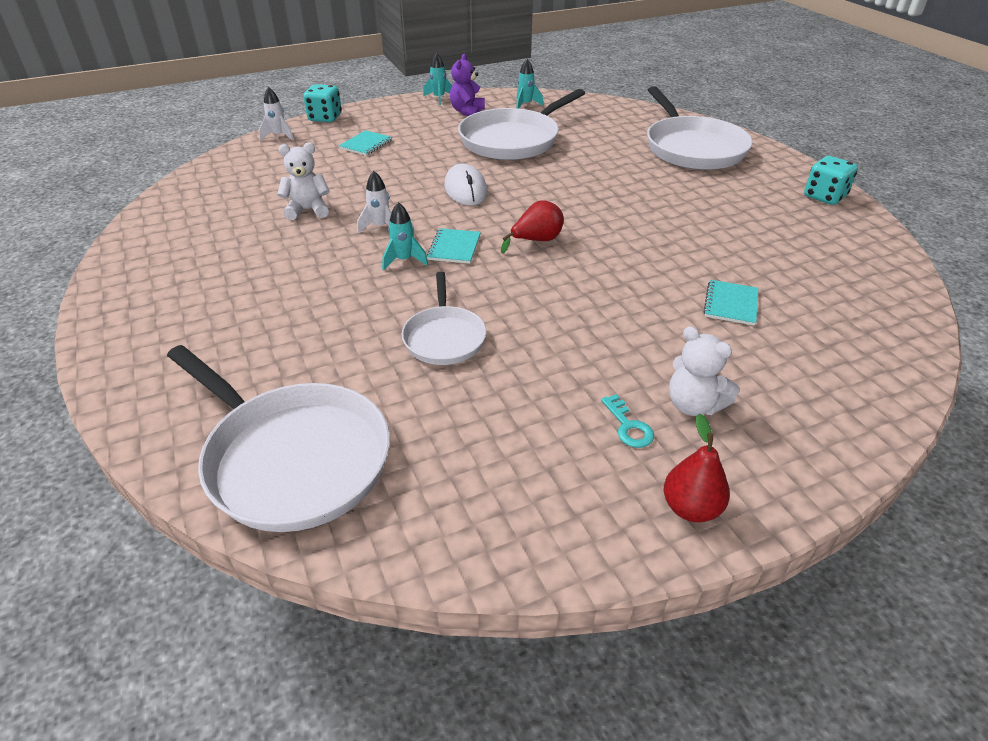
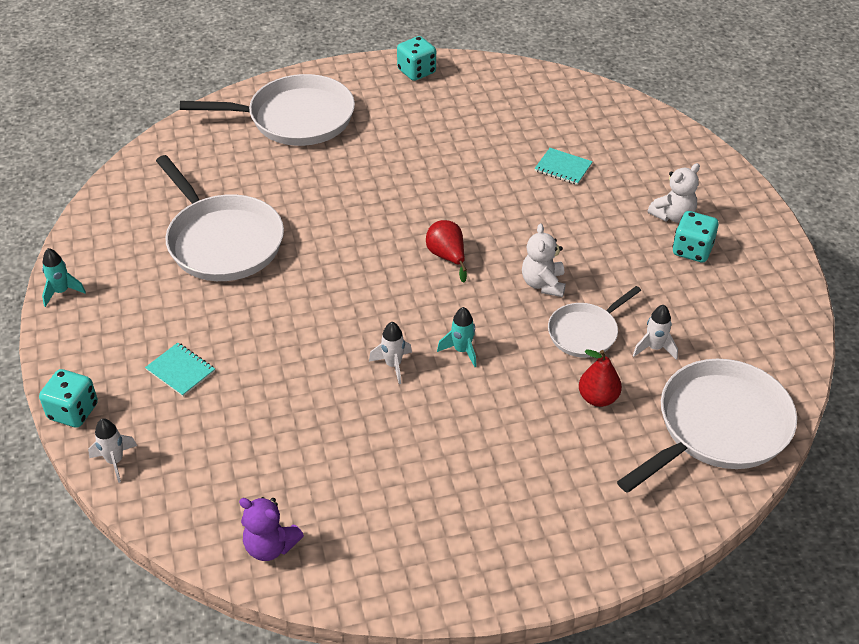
camera: 80 degrees left, 5 degrees up
white teddy bear [277,143,330,220] -> white teddy bear moved to [522,224,566,297]
white pan [402,272,486,365] -> white pan turned 135 degrees clockwise [548,286,641,358]
turquoise notebook [427,228,481,264] -> none
white mouse [444,164,487,206] -> none
purple teddy bear [450,54,485,116] -> purple teddy bear moved to [239,497,304,561]
turquoise rocket [516,59,544,109] -> none
turquoise key [601,394,654,448] -> turquoise dice [673,211,719,263]
red pear [664,413,730,522] -> red pear moved to [579,350,622,407]
none -> white rocket [633,305,678,360]

